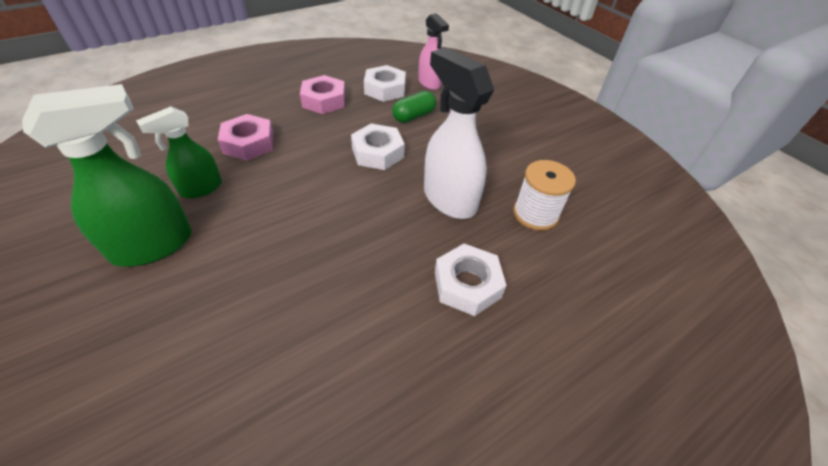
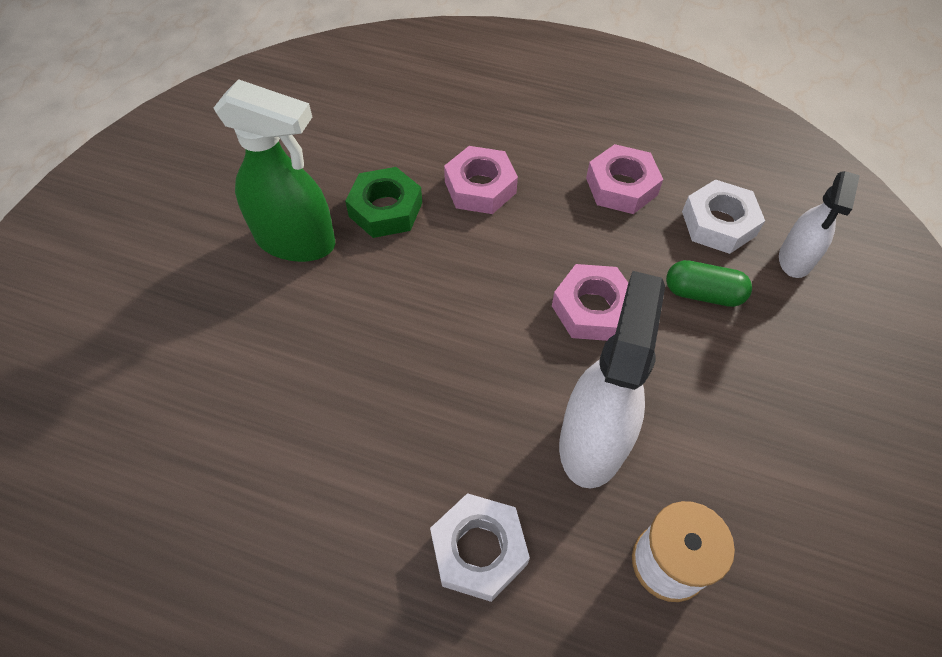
camera: 55 degrees right, 10 degrees up
green spray bottle [136,106,222,198] -> green nut [345,167,422,238]
white nut [351,123,405,170] -> pink nut [552,264,628,341]
pink spray bottle [418,13,449,90] -> white spray bottle [779,171,860,278]

